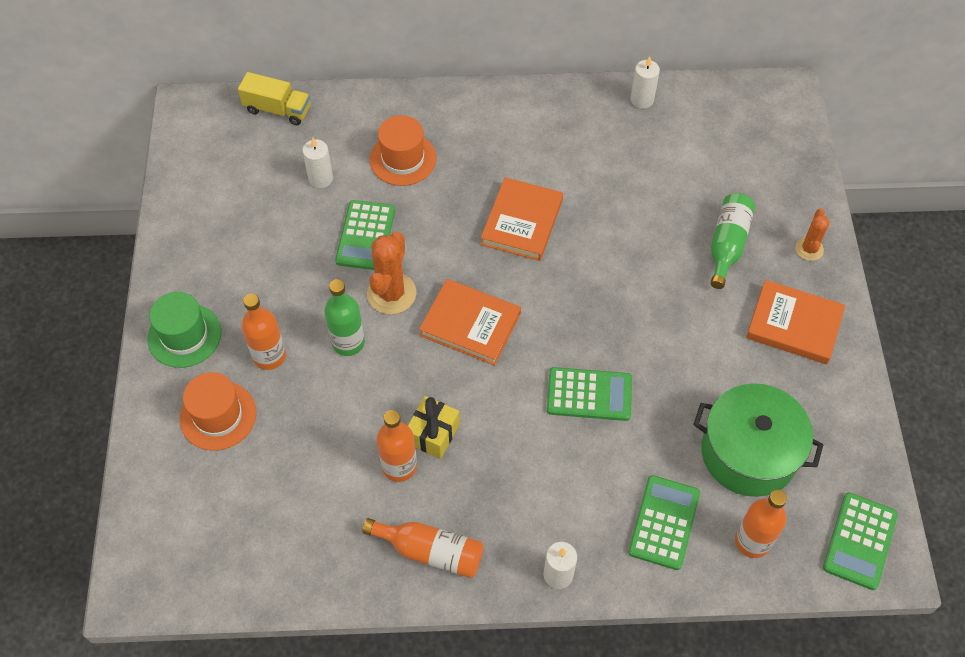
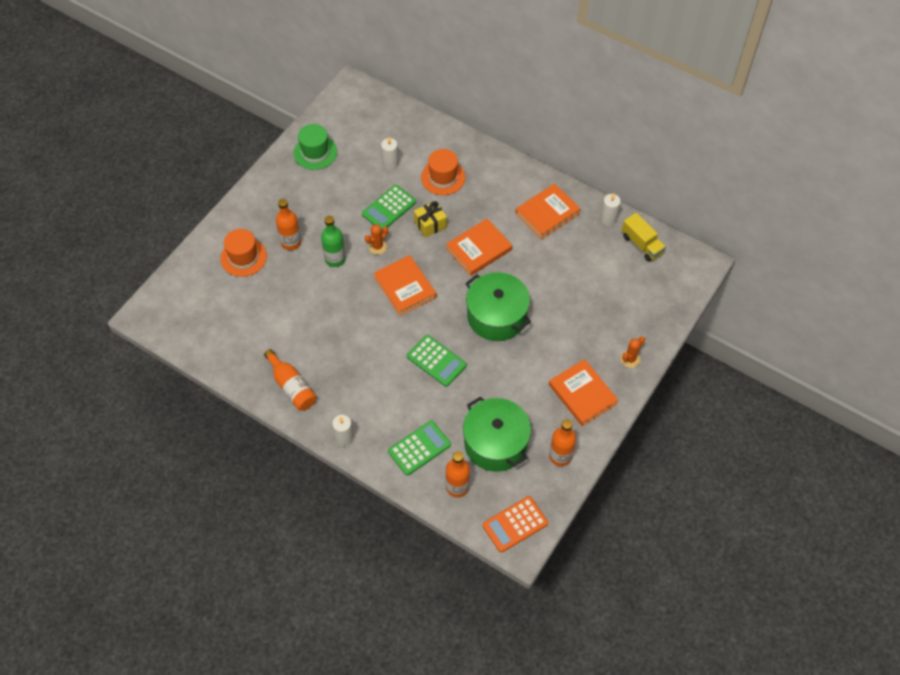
camera: 35 degrees right, 0 degrees up
green hat [147,292,221,368] -> green hat moved to [294,124,337,170]
yellow truck [238,72,310,125] -> yellow truck moved to [622,213,666,262]
orange cactus [367,232,416,315] -> orange cactus [365,224,388,255], size x0.59
orange bottle [377,410,417,482] -> orange bottle moved to [549,419,576,466]
yellow gift [408,396,460,459] -> yellow gift moved to [414,201,447,237]
green bottle [710,193,755,289] -> none
green calculator [823,492,898,590] -> orange calculator [483,496,548,553]
none -> green pot [465,272,531,341]
none -> orange book [515,183,581,239]

